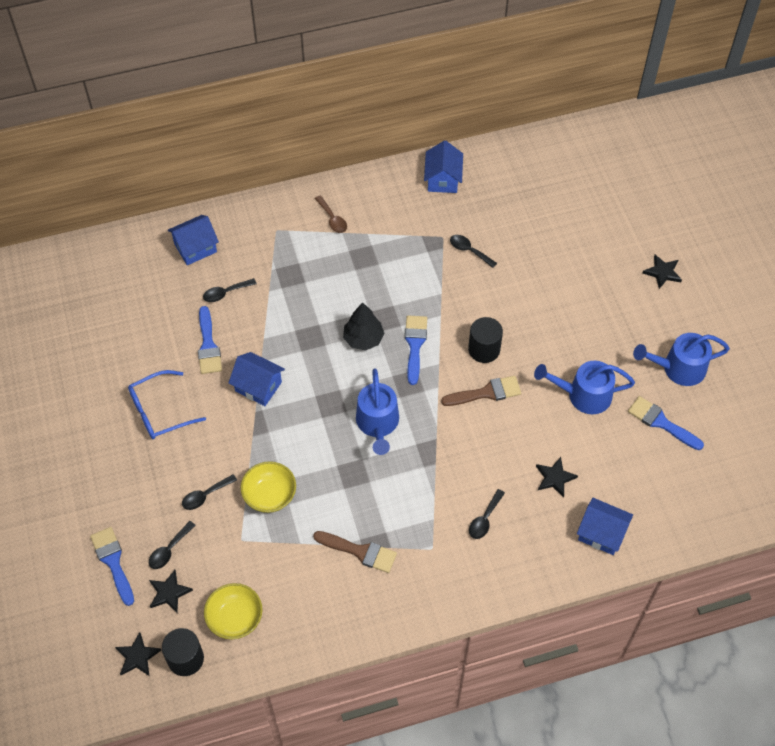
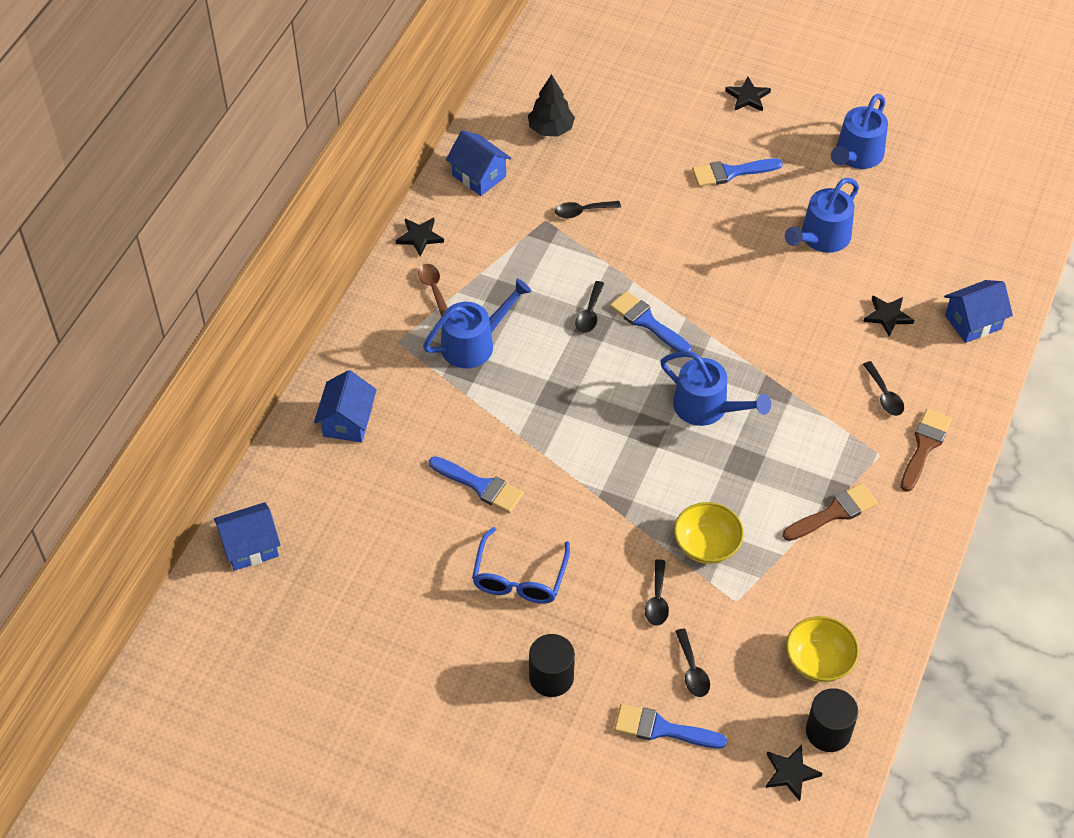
camera: 50 degrees left, 5 degrees down
black star [149,570,193,613] -> black star moved to [396,218,444,256]
black spoon [203,278,257,302] -> black spoon moved to [575,281,604,333]
blue house [228,352,285,406] -> blue house moved to [214,502,281,571]
brown spoon [315,195,347,233] -> brown spoon turned 120 degrees counterclockwise [418,264,448,317]
black tree [343,303,385,351] -> black tree moved to [528,74,575,136]
brown brush [441,376,521,406] -> brown brush moved to [901,409,952,492]
black cylinder [468,317,503,363] -> black cylinder moved to [529,634,575,697]
blue brush [628,396,704,450] -> blue brush moved to [692,158,783,187]
none -> blue watering can [423,278,532,368]

